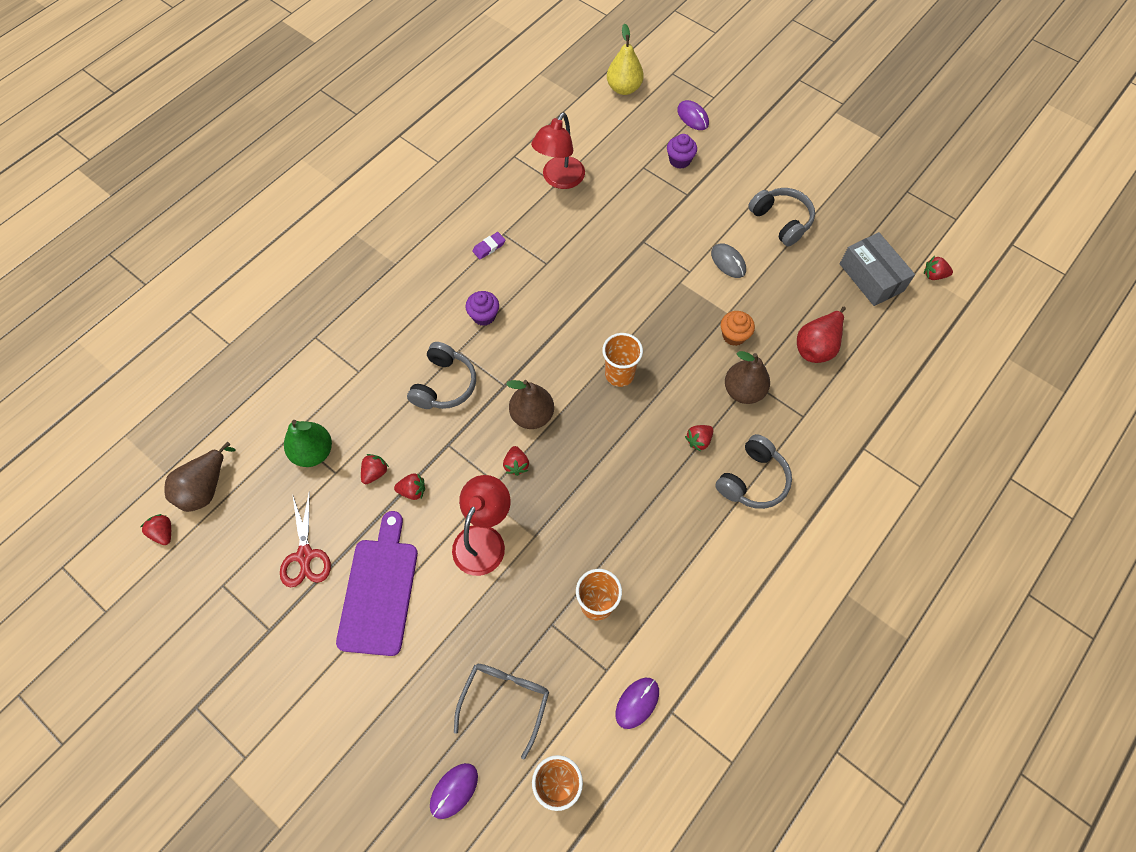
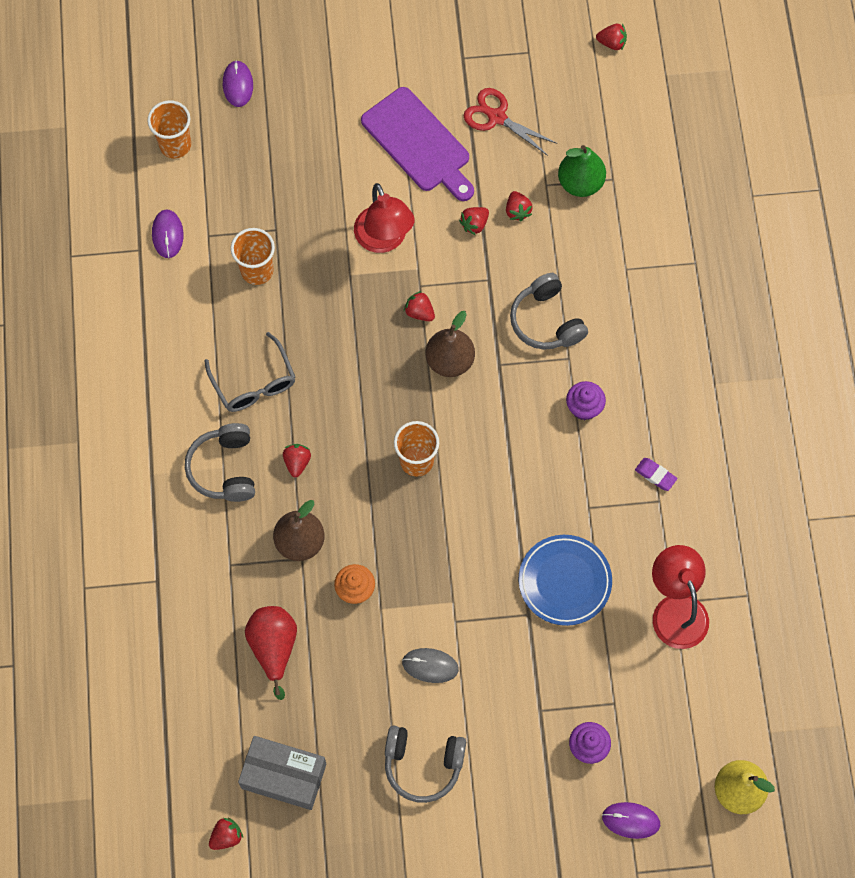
camera: 135 degrees right, 5 degrees up
brown pear [164,442,236,512] -> none
grey glasses [454,664,549,760] -> grey glasses moved to [204,332,296,412]
purple eraser [472,232,505,259] -> purple eraser turned 60 degrees counterclockwise [635,458,678,491]
none -> blue plate [518,535,612,626]

